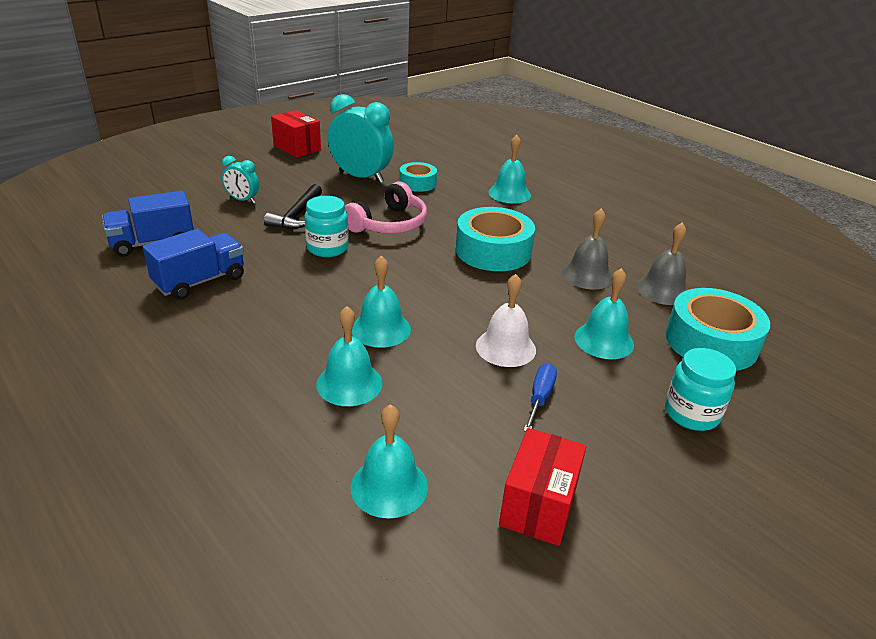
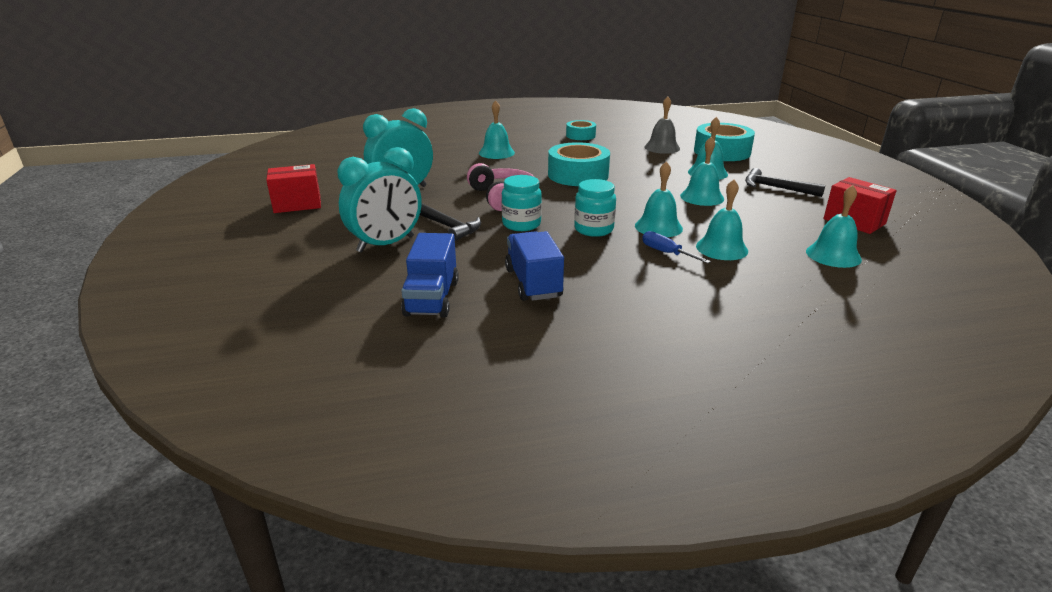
camera: 60 degrees left, 5 degrees down
turquoise clock [222,156,259,203] -> turquoise clock [338,147,422,253], size x1.93
turquoise tape [399,162,437,192] -> turquoise tape moved to [566,120,596,140]
white bell [476,274,536,367] -> turquoise bell [680,137,724,206]
blue screwdriver [524,364,557,432] -> blue screwdriver moved to [642,231,711,263]
grey bell [562,208,612,290] -> none
turquoise jar [665,348,736,431] -> turquoise jar moved to [574,179,616,237]
none -> black hammer [745,168,825,197]

